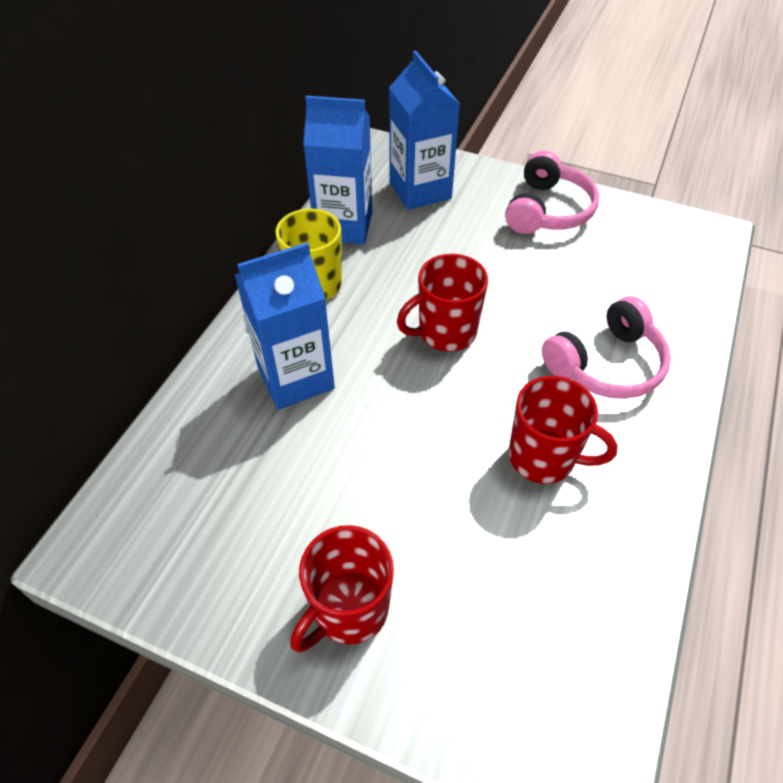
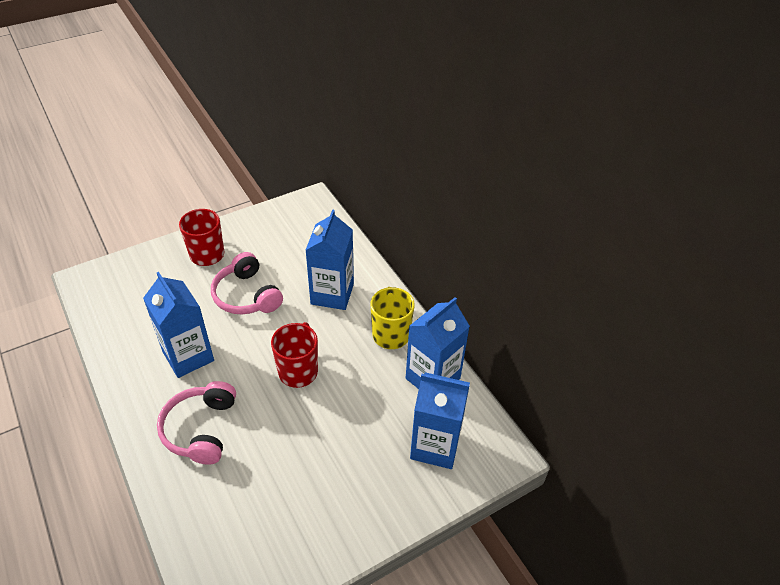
camera: 125 degrees right, 5 degrees down
pink headphones [505,151,599,234] -> pink headphones moved to [211,252,283,314]
red mug [509,376,618,484] -> blue carton [143,272,214,378]

